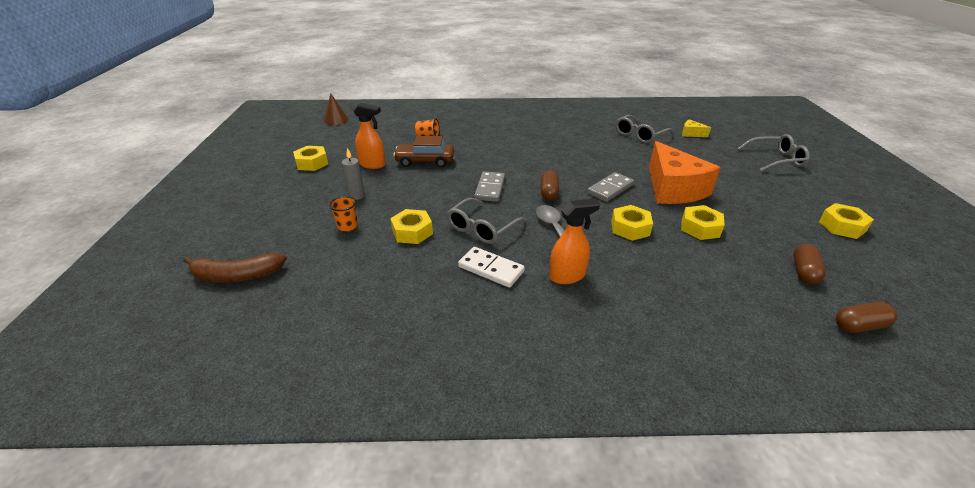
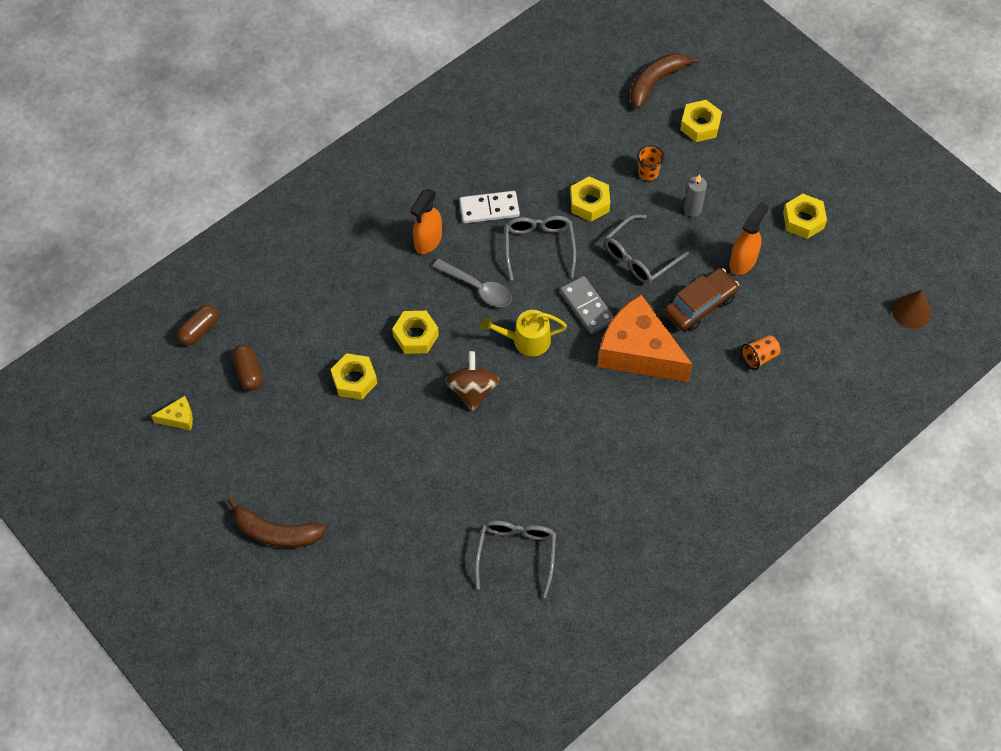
camera: 140 degrees right, 25 degrees up
orange spray bottle [353,103,386,169] -> orange spray bottle turned 150 degrees clockwise [729,202,769,275]
brown capsule [541,170,559,200] -> yellow watering can [481,310,567,356]
grey domino [587,172,634,202] -> brown spinning top [445,351,499,411]
orange cheese [649,141,721,204] -> orange cheese moved to [598,295,692,382]
yellow cheese [682,119,711,137] -> yellow cheese moved to [151,396,193,430]
grey glasses [737,134,810,171] -> grey glasses moved to [604,214,689,284]
yellow nut [819,203,874,239] -> yellow nut moved to [680,100,722,142]
none -> brown banana [227,497,326,548]

